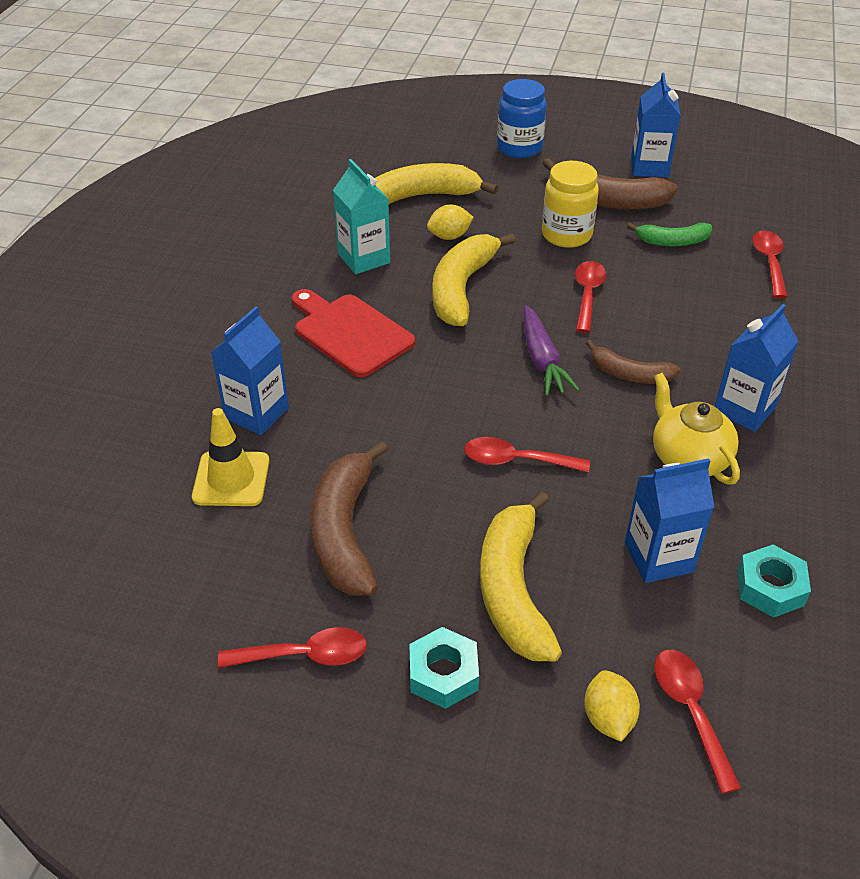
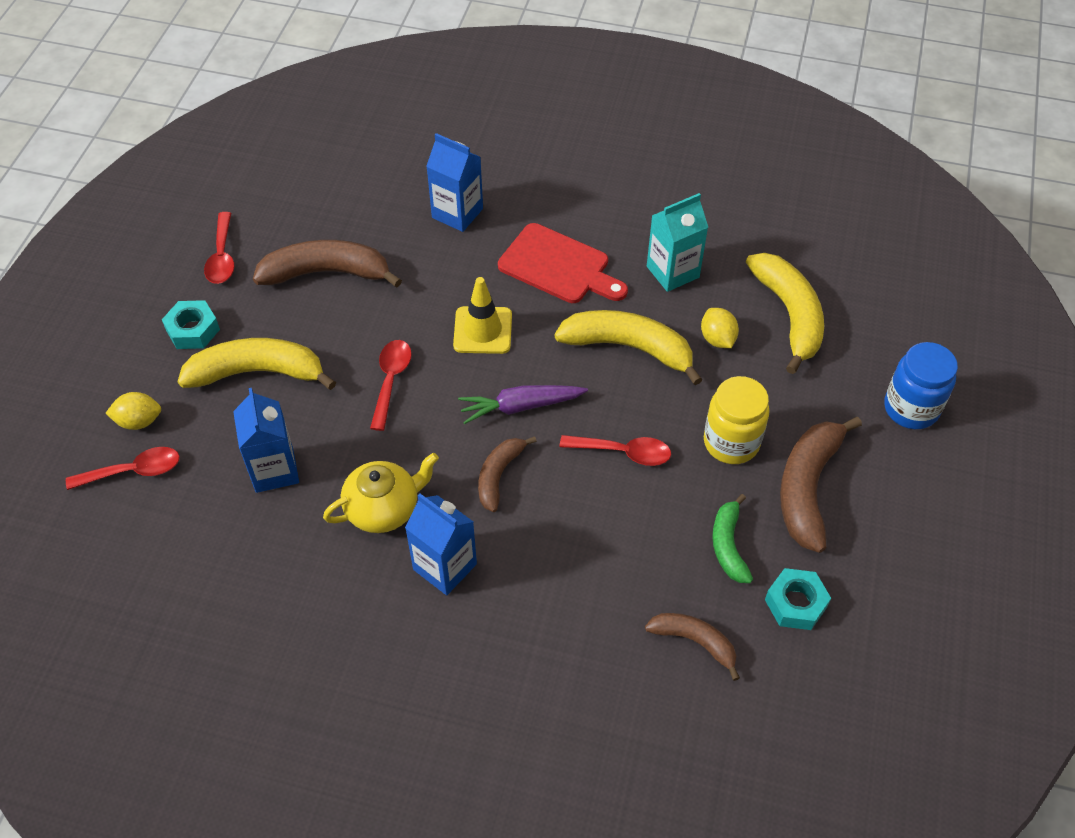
camera: 90 degrees right, 10 degrees up
yellow traffic cone [192,408,269,506] -> yellow traffic cone moved to [453,277,512,354]
red cutting board [292,289,415,377] -> red cutting board turned 75 degrees clockwise [498,223,628,303]
blue carton [631,73,681,177] -> none
turquoise nut [737,545,811,618] -> turquoise nut moved to [765,568,831,630]
red spoon [752,230,788,298] -> brown banana [645,613,740,681]

